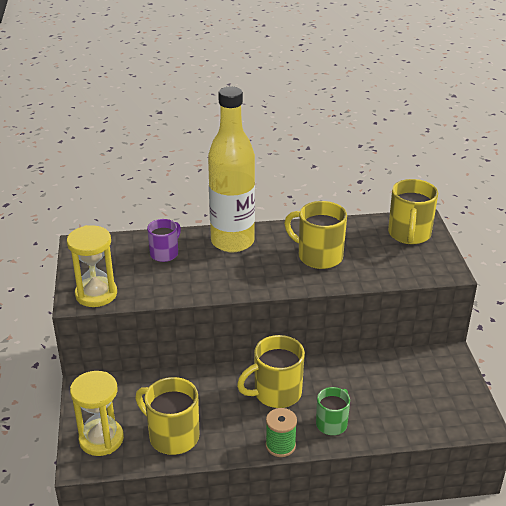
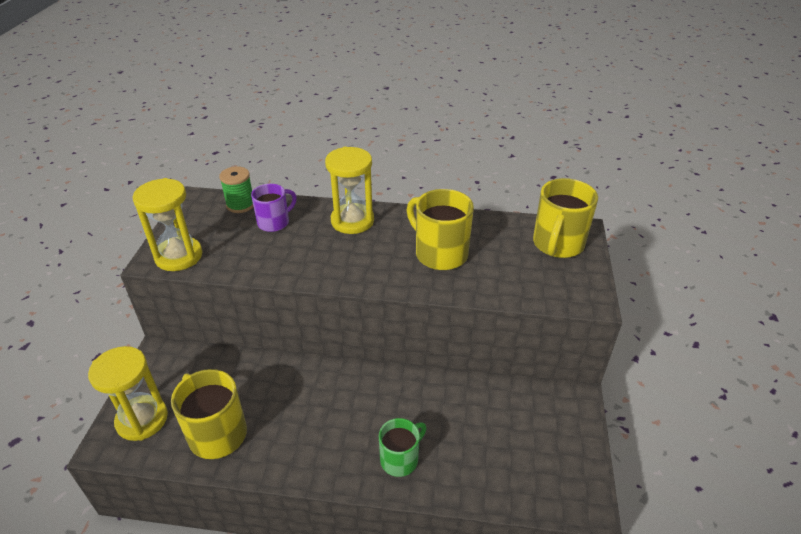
camera: 15 degrees right, 5 degrees up
yellow bottle [208,87,255,252] -> yellow hourglass [325,147,374,234]
yellow mug [237,335,305,408] -> none
green spool [266,408,297,457] -> green spool moved to [219,166,253,213]

